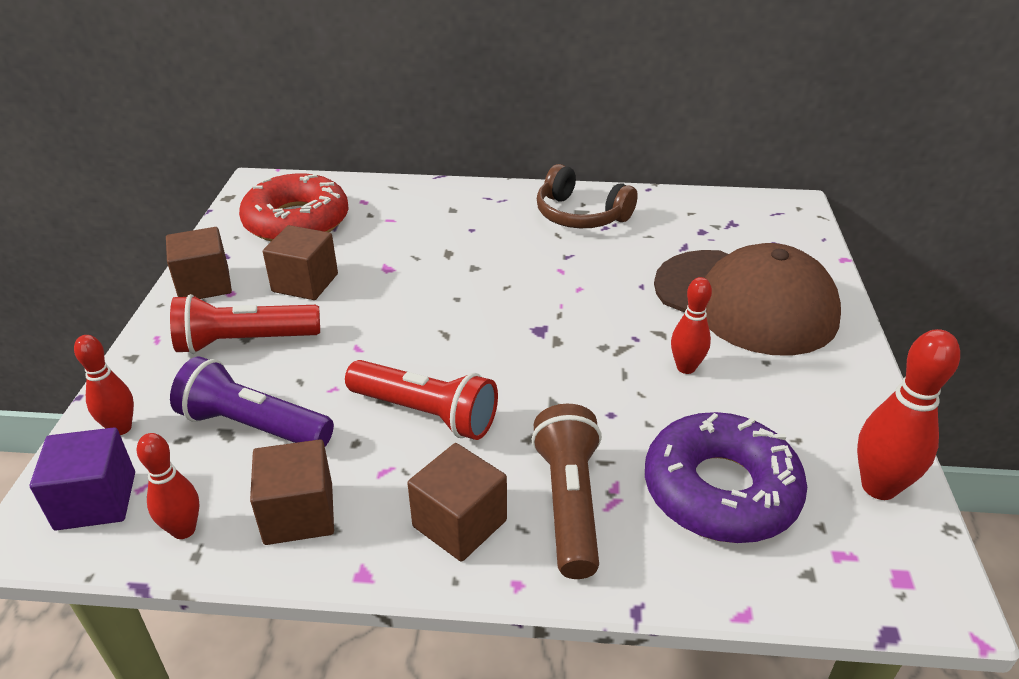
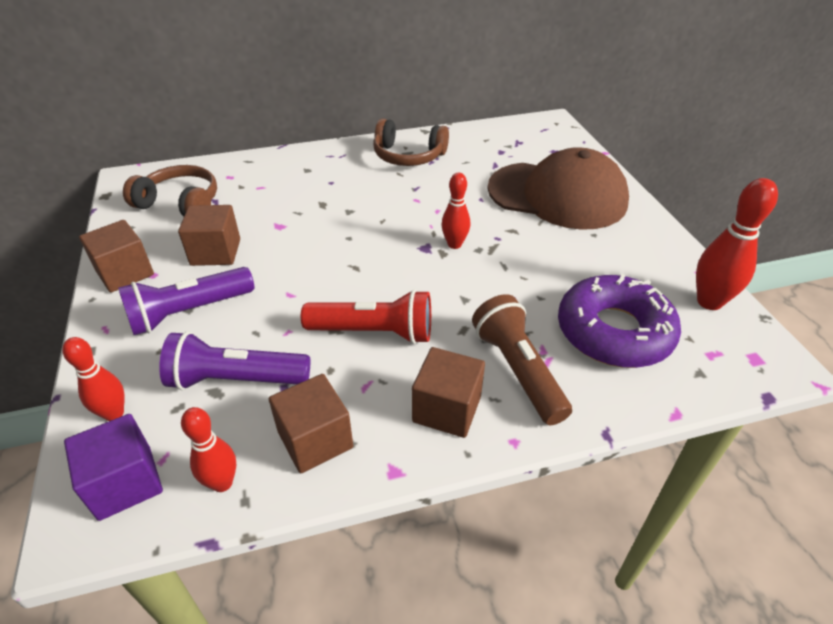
camera: 20 degrees left, 5 degrees up
red flashlight [170,294,320,354] -> purple flashlight [118,267,254,335]
red donut [239,174,349,241] -> brown headphones [123,165,217,217]
red bowling pin [671,277,712,374] -> red bowling pin moved to [441,173,470,249]

